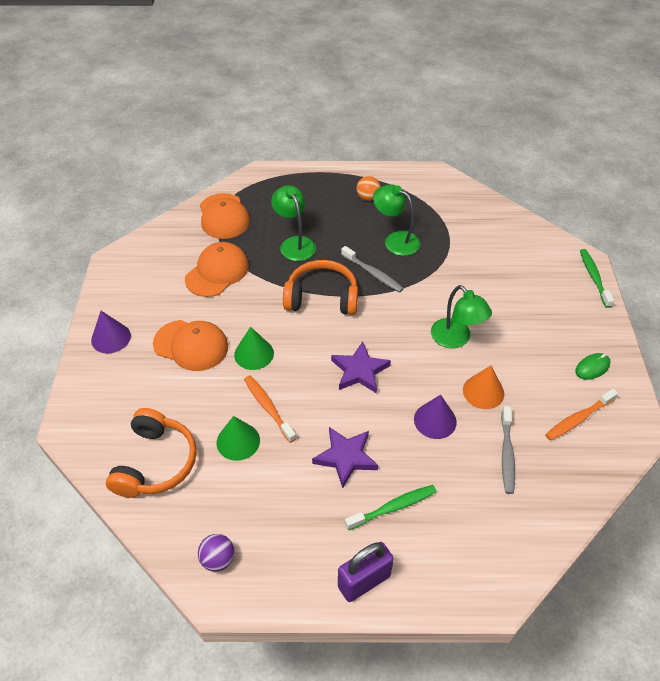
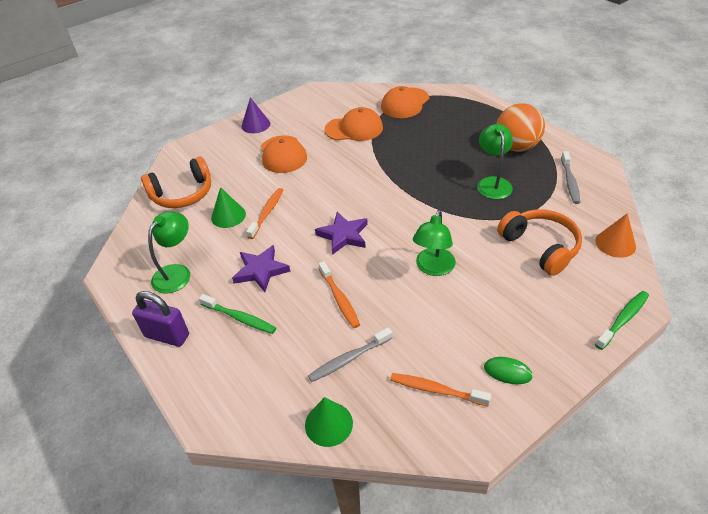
camera: 55 degrees right, 5 degrees down
purple ball [198,534,234,572] -> none
green cone [234,327,274,370] -> green cone moved to [305,397,353,447]
green lamp [271,185,316,261] -> green lamp moved to [148,212,190,293]
orange headphones [283,260,358,315] -> orange headphones moved to [497,209,582,276]
grey toothbrush [341,246,404,293] -> grey toothbrush moved to [561,151,580,204]
orange ball [357,176,381,201] -> orange ball [497,103,545,152], size x1.98
purple cone [414,395,457,439] -> orange toothbrush [319,261,360,328]
orange cone [463,366,504,409] -> orange cone moved to [595,213,636,258]

